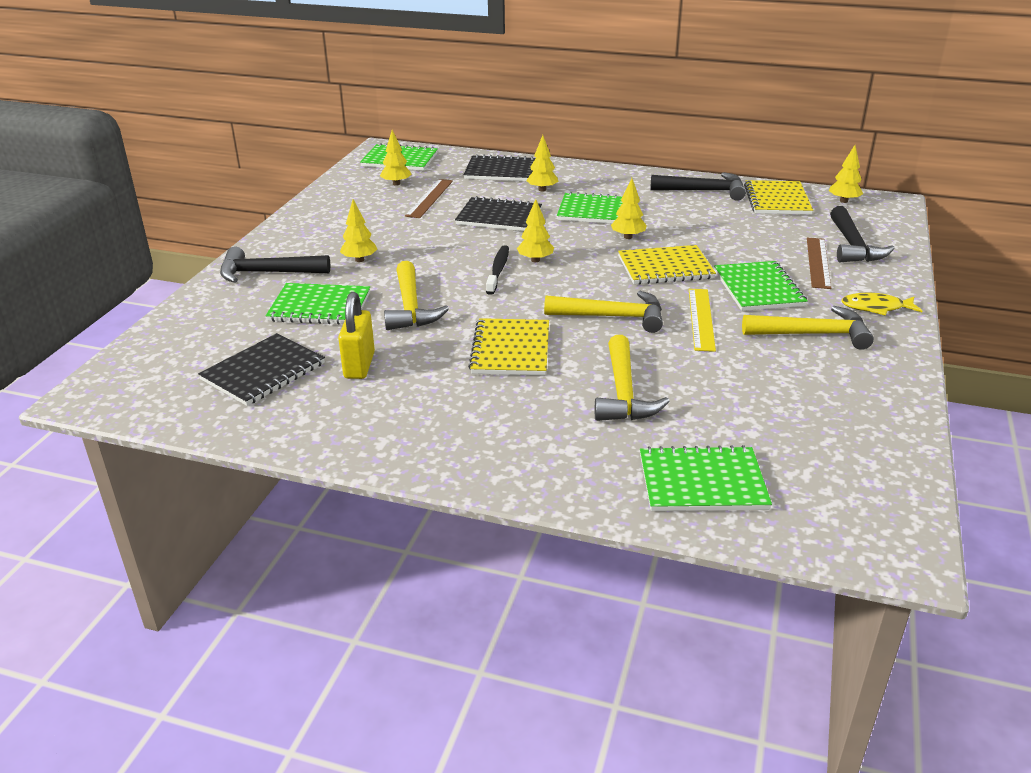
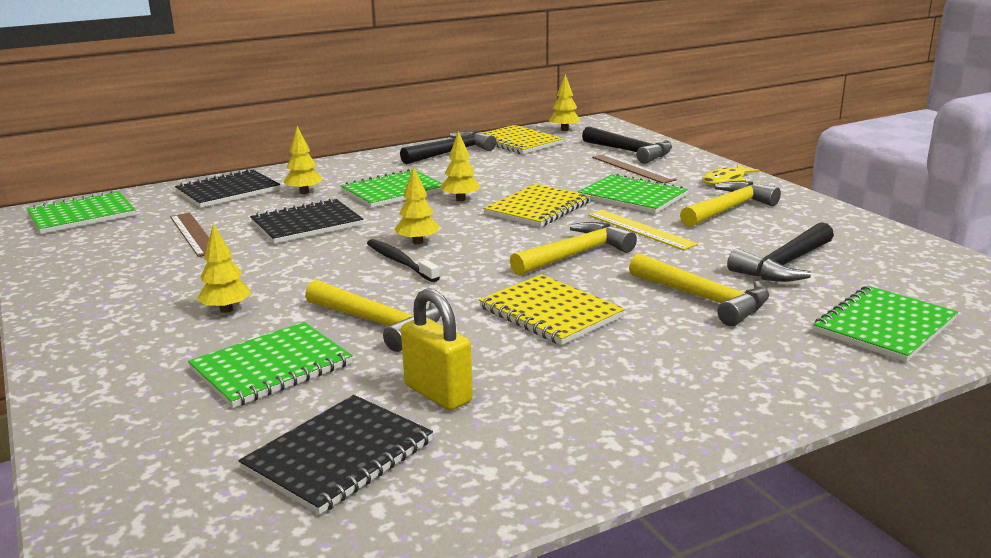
camera: 45 degrees left, 10 degrees down
black notebook [198,333,325,406] -> black notebook turned 45 degrees clockwise [238,395,433,515]
black hammer [220,246,330,283] -> black hammer moved to [727,222,834,282]
yellow tree [380,130,412,186] -> none

